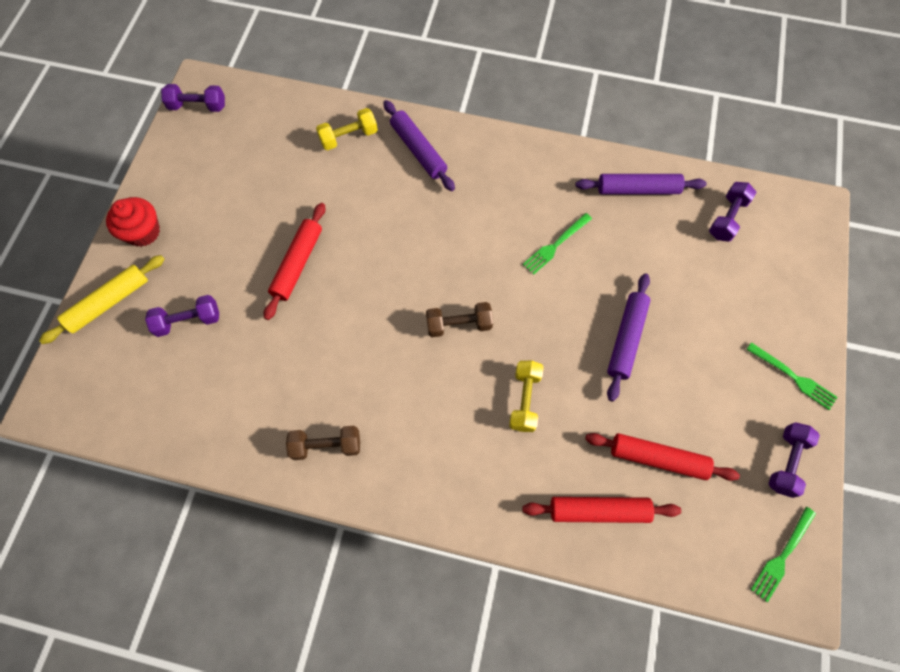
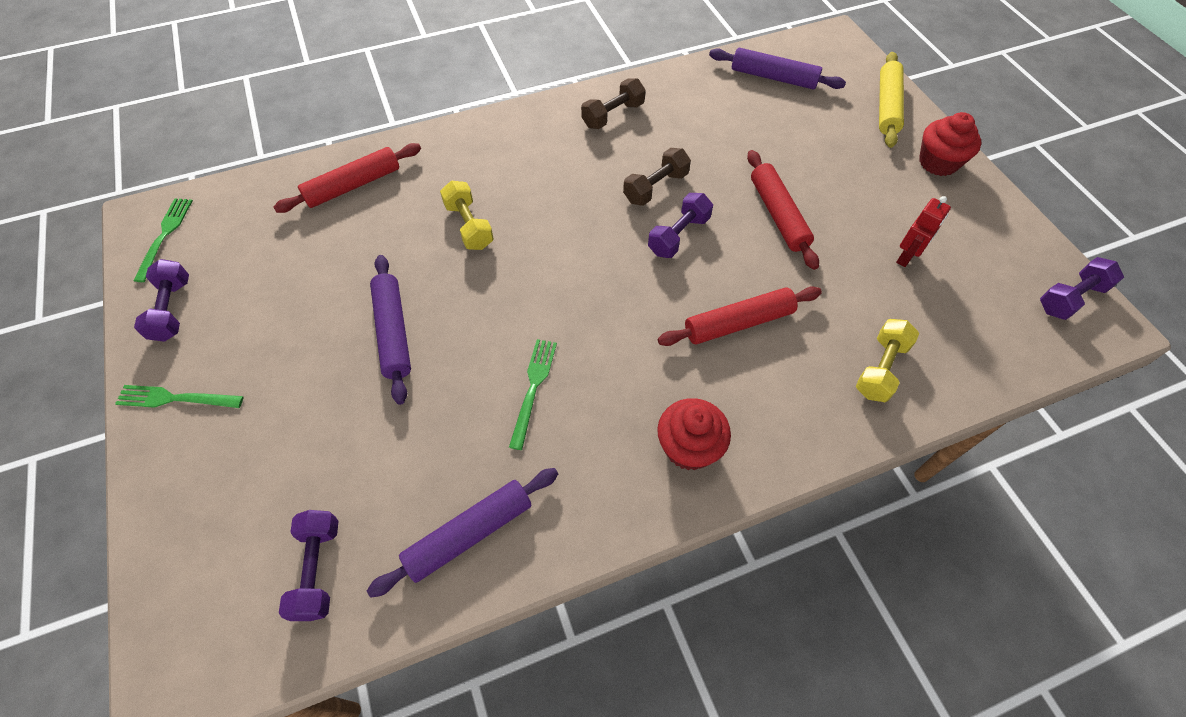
camera: 145 degrees right, 10 degrees down
purple dumbbell [145,295,219,337] -> purple dumbbell moved to [648,193,713,258]
purple rolling pin [383,100,455,191] -> purple rolling pin moved to [709,48,846,89]
brown dumbbell [426,302,493,337] -> brown dumbbell moved to [623,148,691,206]
red rolling pin [585,433,740,481] -> red rolling pin moved to [658,286,822,346]
none -> red cupcake [657,398,731,470]
none -> red robot [896,196,951,267]

